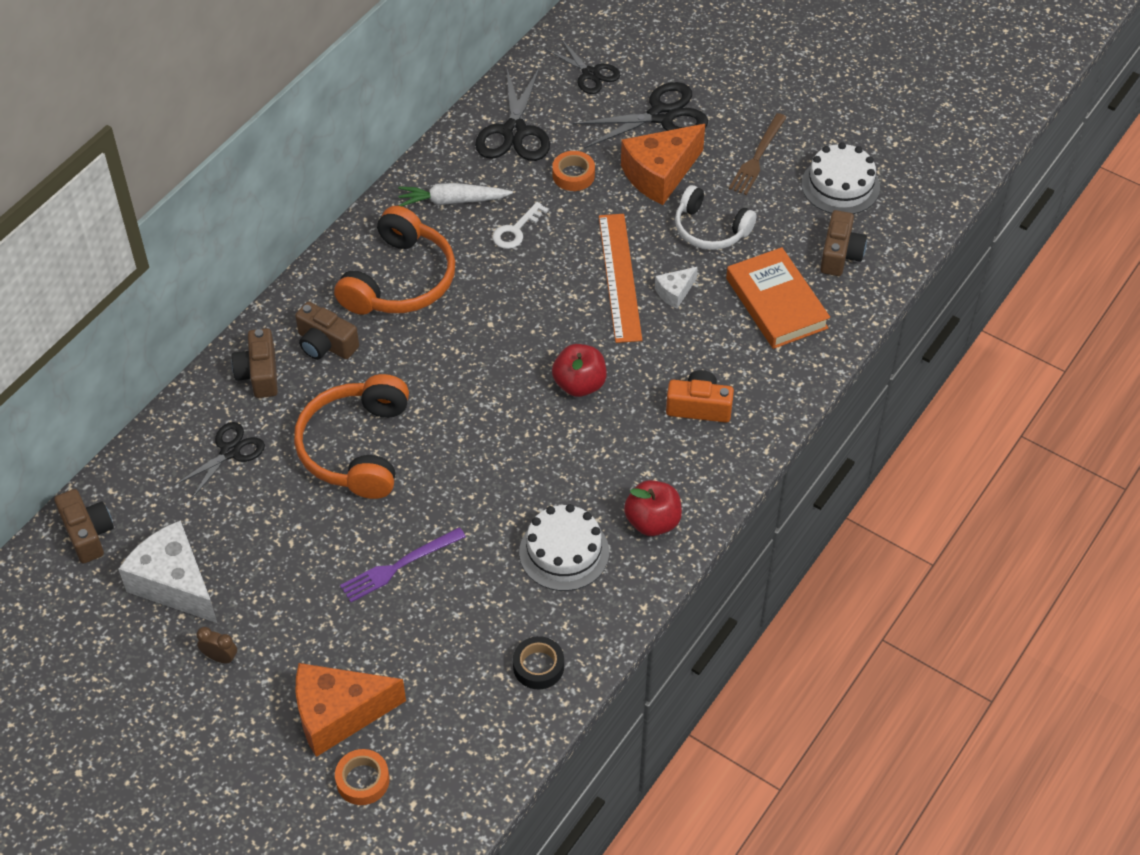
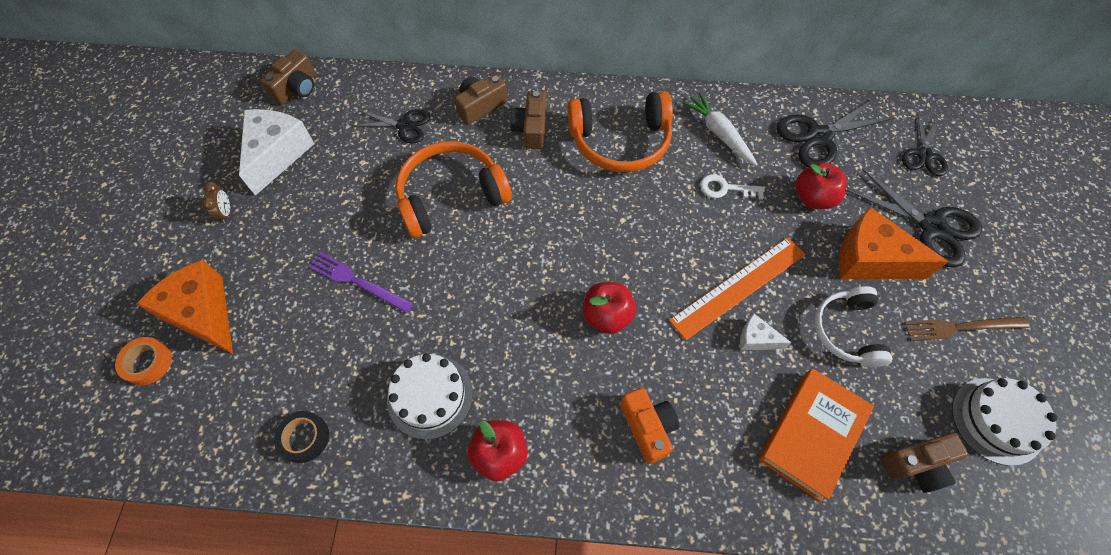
camera: 60 degrees right, 10 degrees up
orange tape [552,151,595,191] -> red apple [795,162,847,209]

